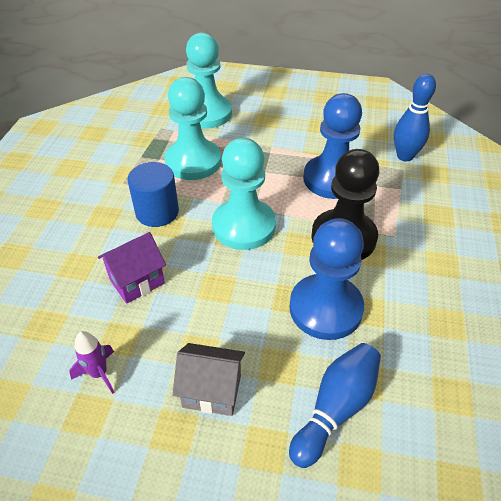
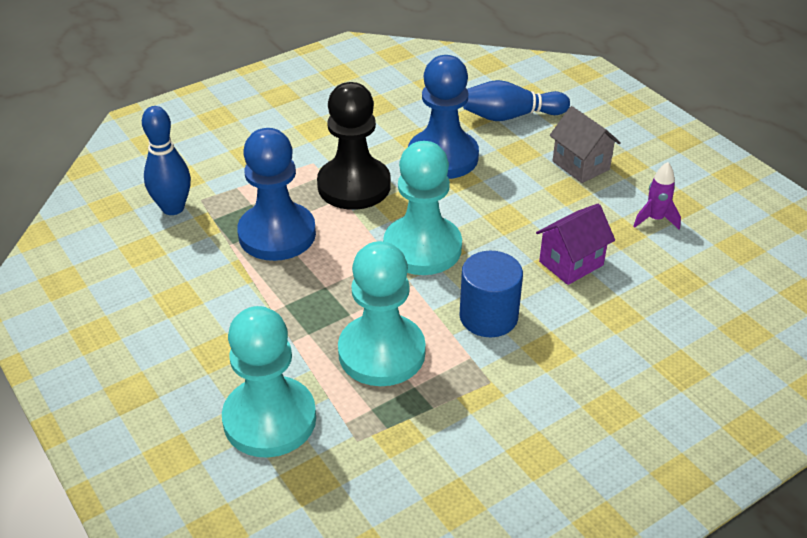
camera: 135 degrees left, 5 degrees down
purple house [98,232,166,304] -> purple house turned 45 degrees counterclockwise [536,203,615,285]

